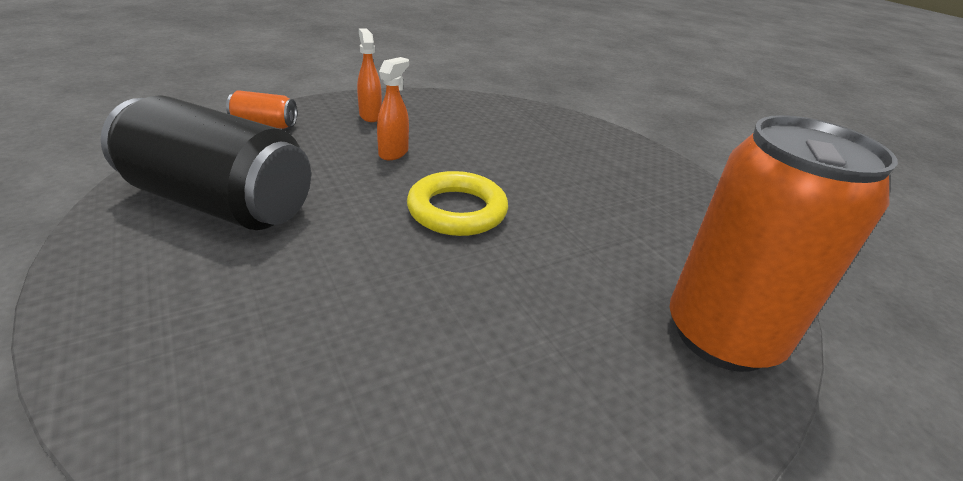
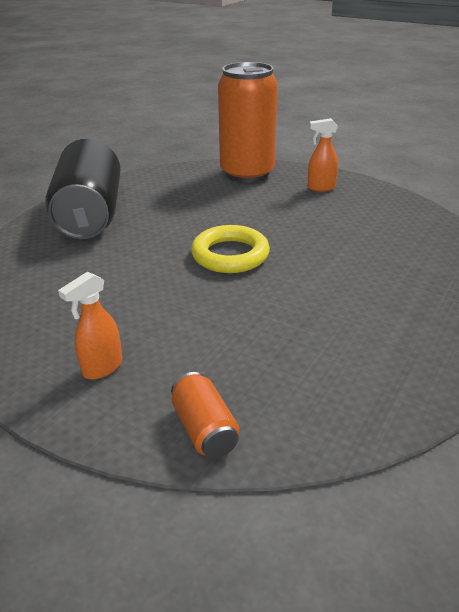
camera: 115 degrees left, 0 degrees up
black can [101,95,311,230] -> black can moved to [45,139,121,239]
orange spray bottle [377,57,409,160] -> orange spray bottle moved to [308,118,338,192]

